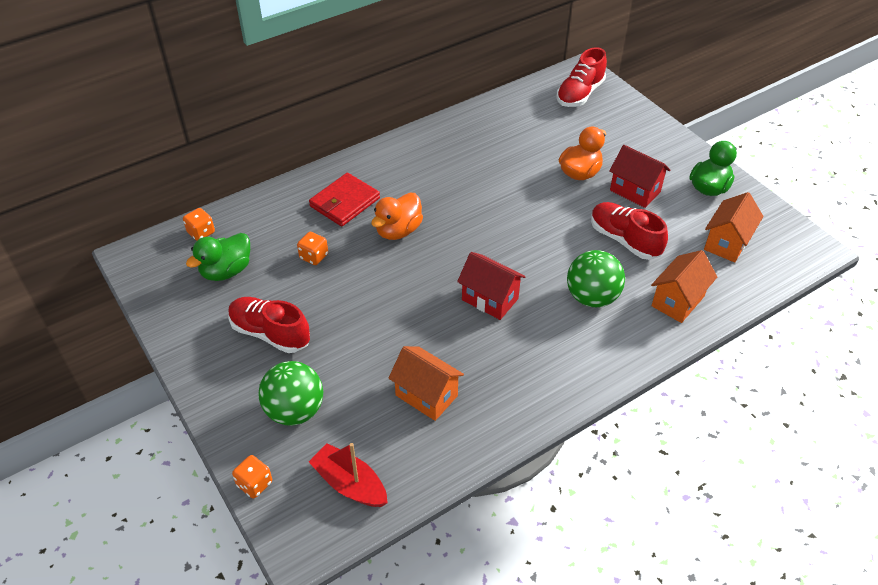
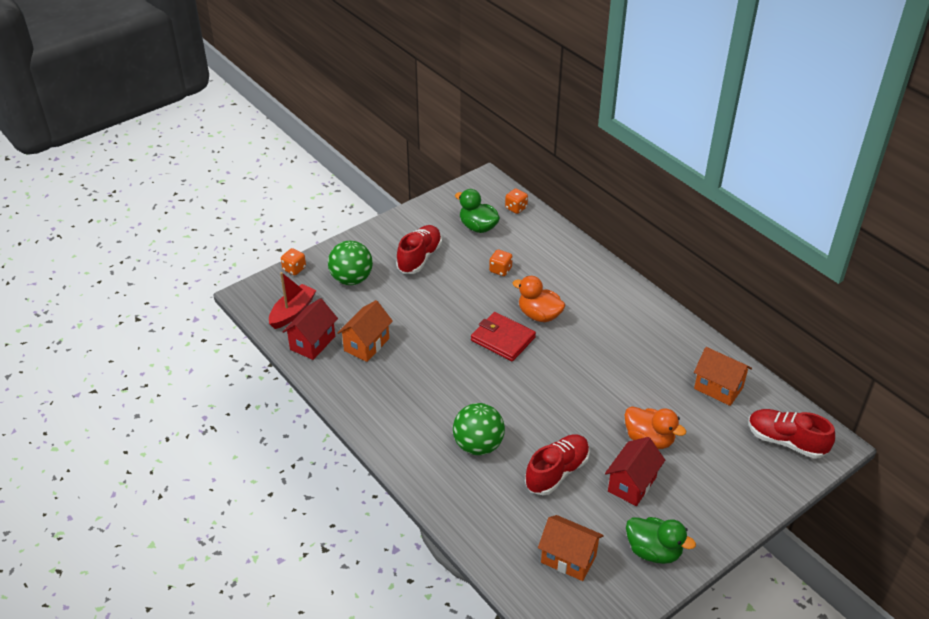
camera: 85 degrees right, 5 degrees down
red wallet [309,173,380,227] -> red wallet moved to [471,312,536,361]
red house [457,252,526,320] -> red house moved to [282,298,338,360]
orange house [651,250,717,323] -> orange house moved to [694,347,752,406]

